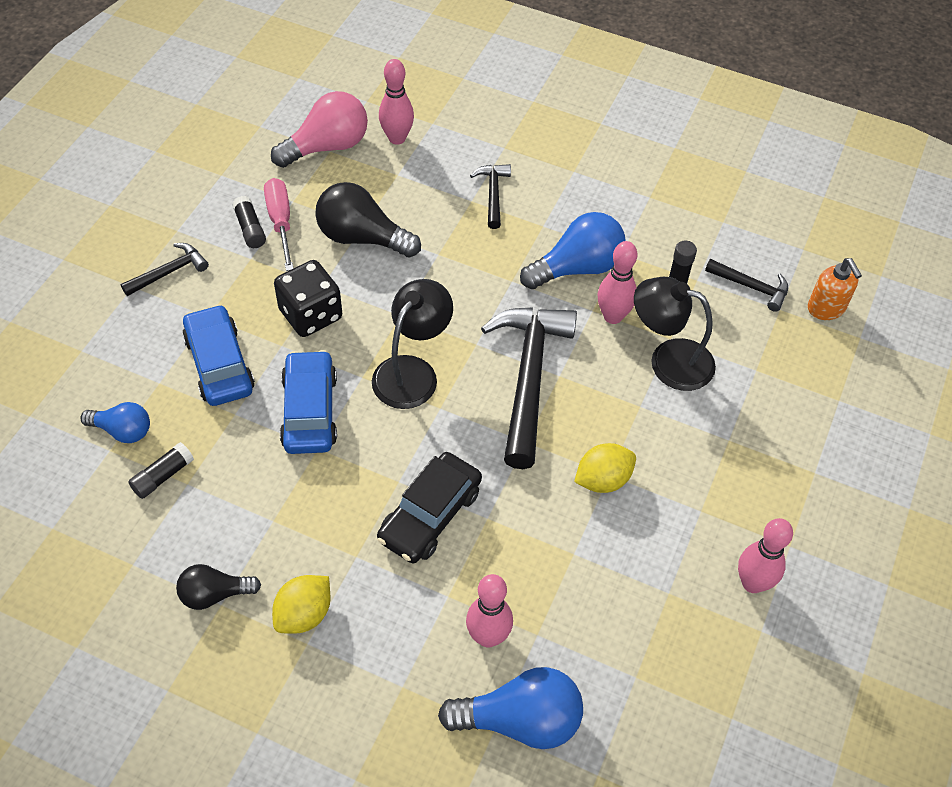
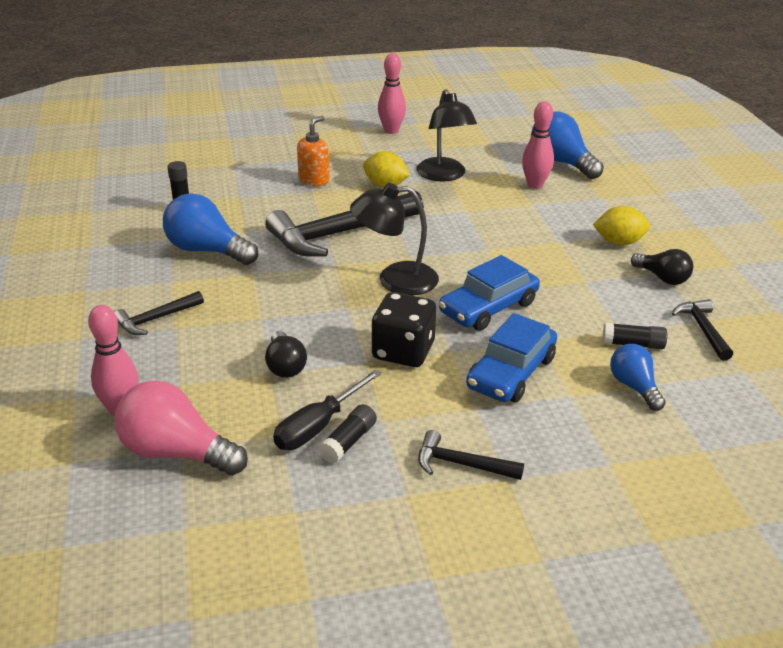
camera: 125 degrees left, 20 degrees down
pink screwdriver [264,178,294,271] -> black screwdriver [273,369,382,450]
black light bulb [315,182,421,258] -> black light bulb [265,331,307,378], size x0.60
black car [377,452,482,563] -> none
pink bowling pin [597,241,637,324] -> none
black lamp [634,277,716,391] -> black lamp moved to [416,89,477,182]
black hammer [705,259,788,312] -> black hammer moved to [672,299,733,361]
orange soap dispenser [808,258,862,320] -> orange soap dispenser moved to [297,116,330,186]

